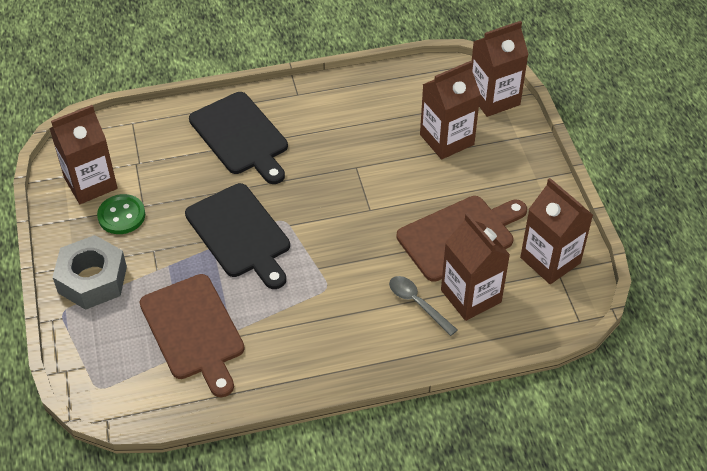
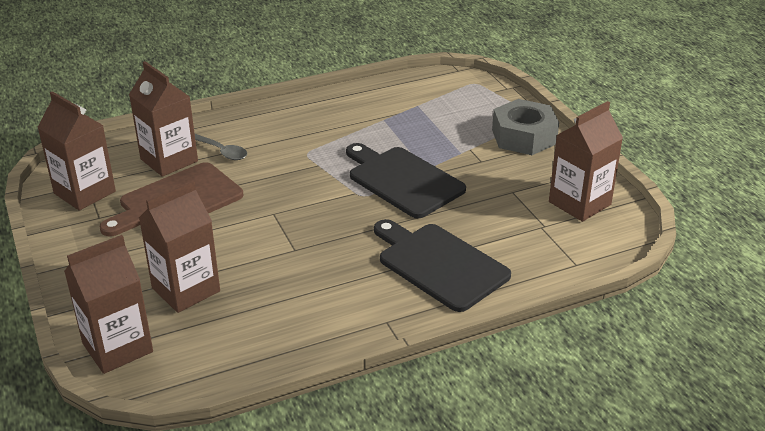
camera: 170 degrees right, 15 degrees down
green button [97,194,145,234] -> none
brown cutting board [140,274,245,397] -> none

